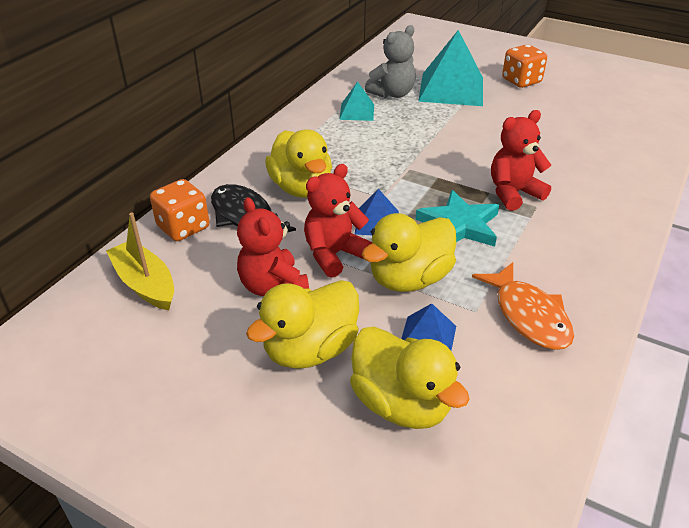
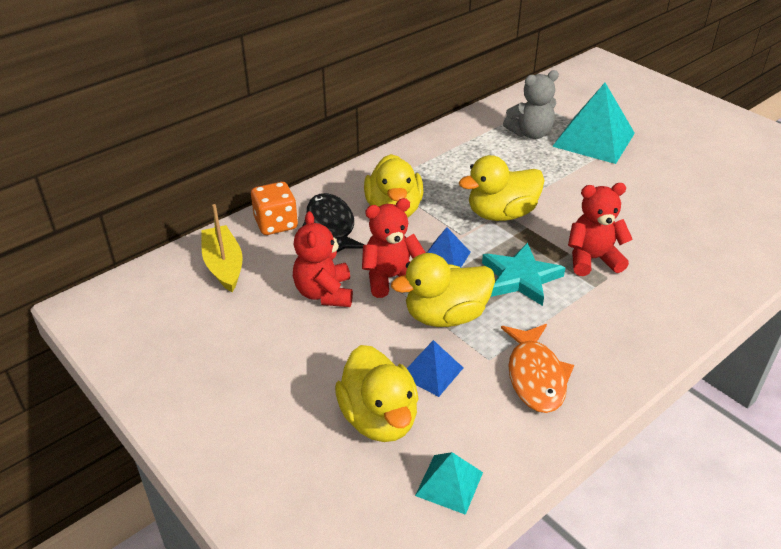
camera: 20 degrees right, 0 degrees up
yellow duck [246,280,359,369] -> yellow duck moved to [459,155,545,221]
turquoise pyramid [339,81,374,121] -> turquoise pyramid moved to [415,452,483,515]
orange dice [502,44,547,88] -> none

